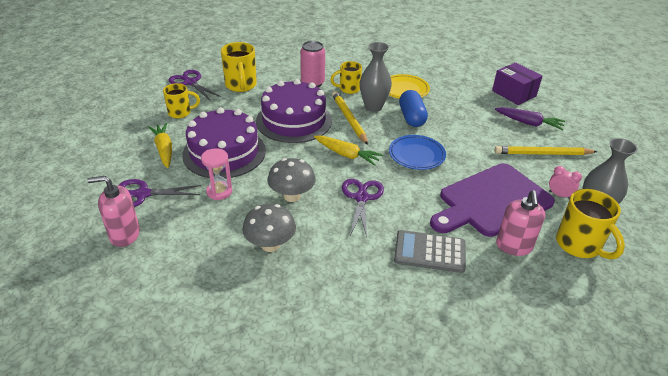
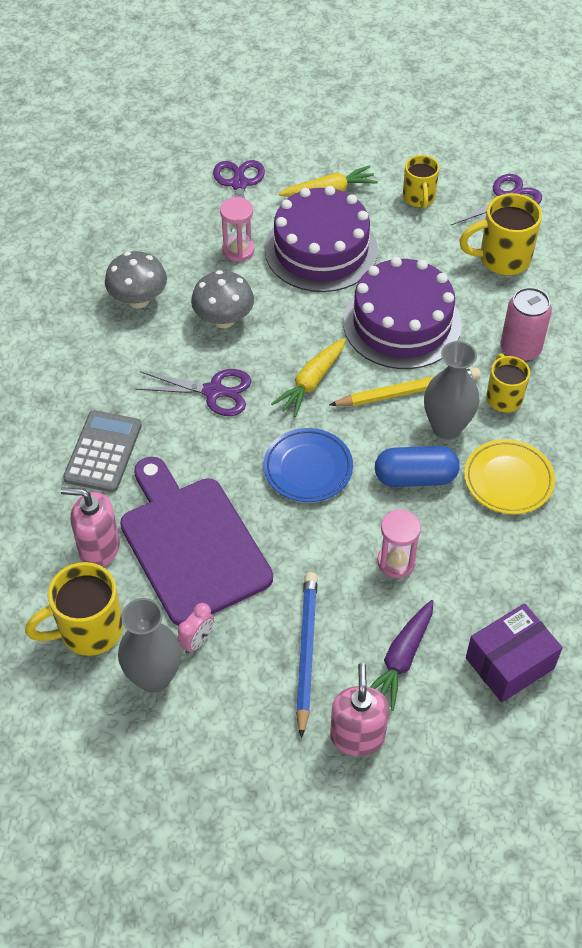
camera: 95 degrees right, 15 degrees up
pink soap dispenser [87,176,140,247] -> pink soap dispenser moved to [330,663,389,756]
yellow pencil [495,146,598,155] -> blue pencil [296,572,318,738]
none -> pink hourglass [377,509,421,578]

